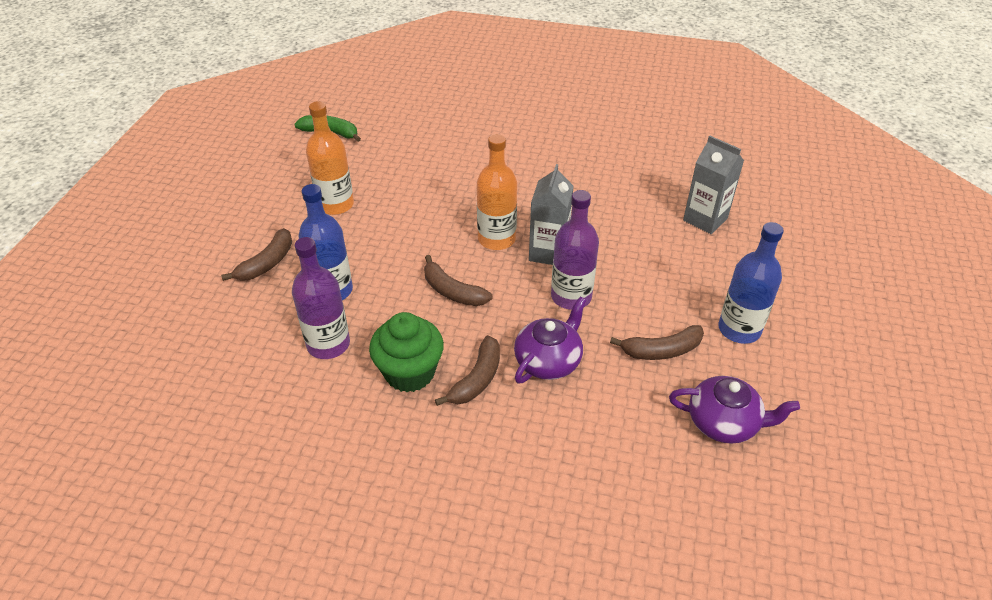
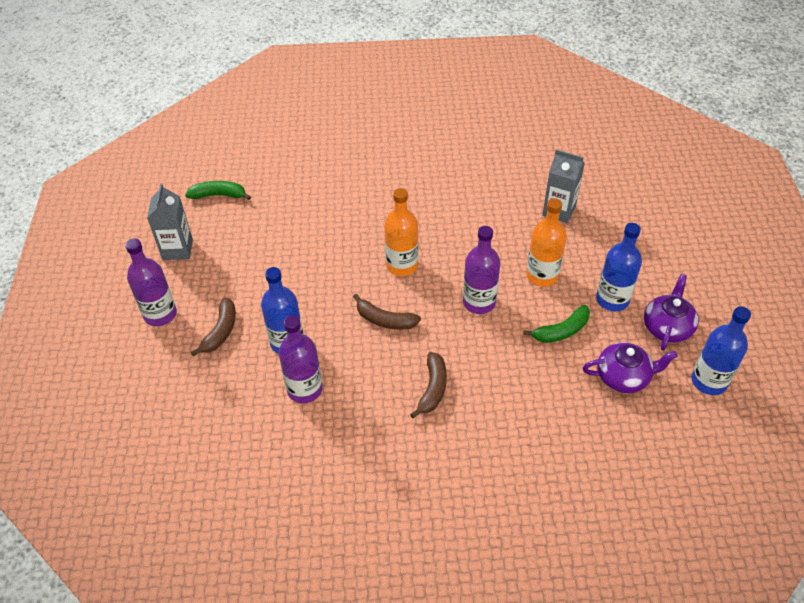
camera: 15 degrees left, 5 degrees up
orange bottle [306,101,354,215] -> orange bottle moved to [526,198,567,287]
green cupcake [369,312,444,392] -> none
purple teapot [514,297,586,384] -> purple teapot moved to [644,274,699,351]
grey carton [529,164,574,265] -> grey carton moved to [147,183,193,260]
brown banana [610,325,704,360] -> green banana [523,305,590,343]
none -> purple bottle [125,239,177,326]
none -> blue bottle [691,306,751,395]

